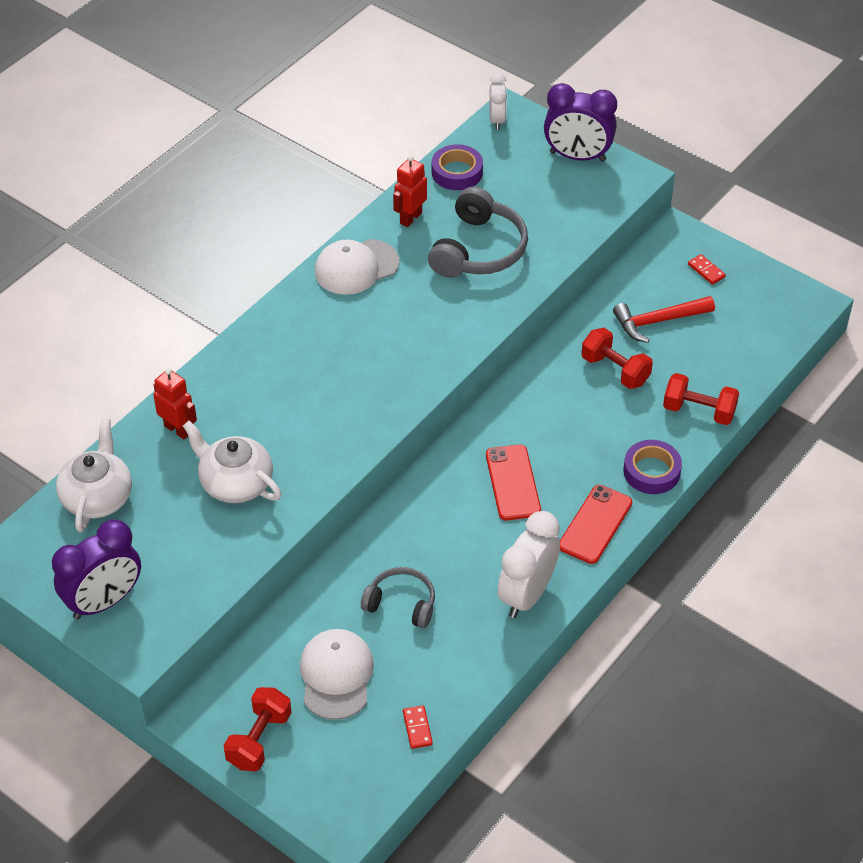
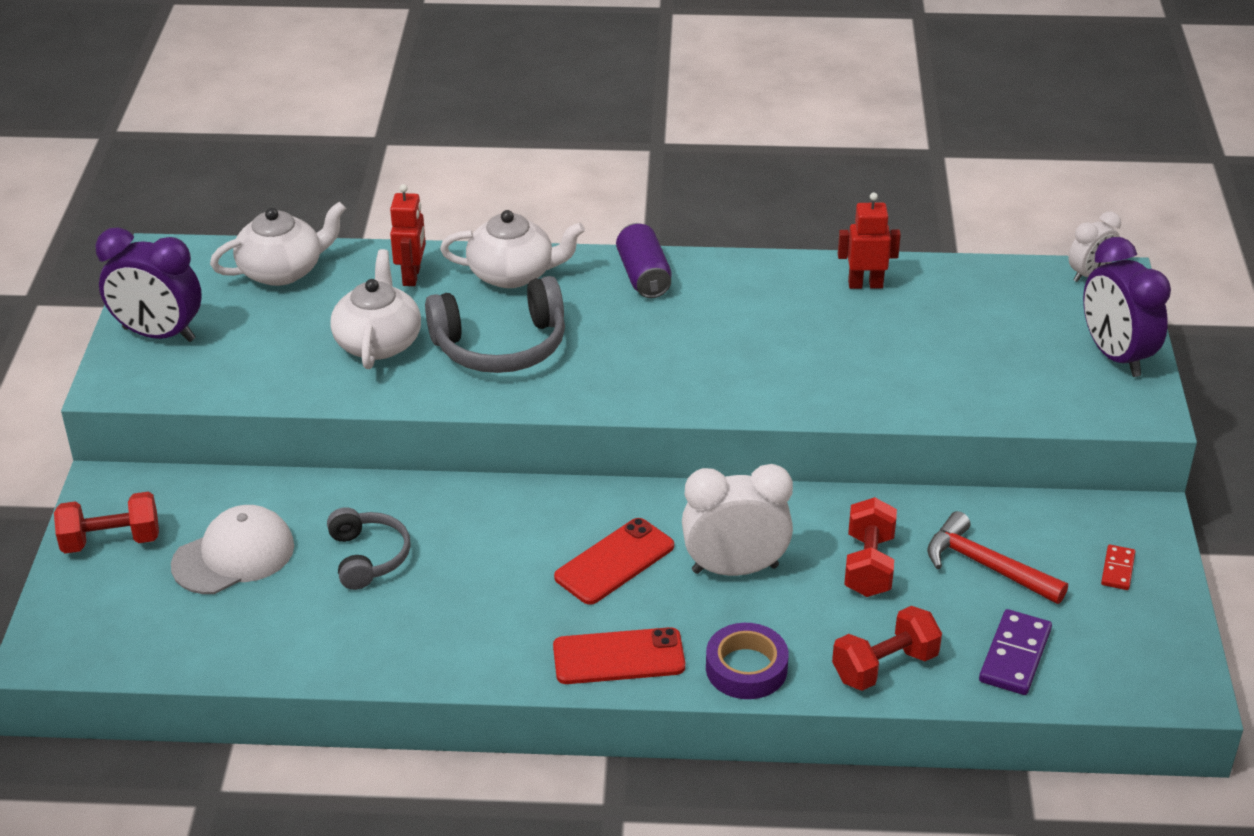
camera: 55 degrees right, 10 degrees down
white cap [315,239,400,295] -> none
red domino [403,705,433,749] -> none
grey headphones [428,187,528,278] -> grey headphones moved to [425,276,565,373]
purple tape [432,144,483,190] -> none
white clock [498,511,560,618] -> white clock moved to [682,464,793,576]
red dumbbell [663,373,739,425] -> red dumbbell turned 75 degrees clockwise [832,606,942,691]
none -> white teapot [440,210,585,288]
none -> purple can [616,223,672,298]
none -> purple domino [979,609,1052,695]

